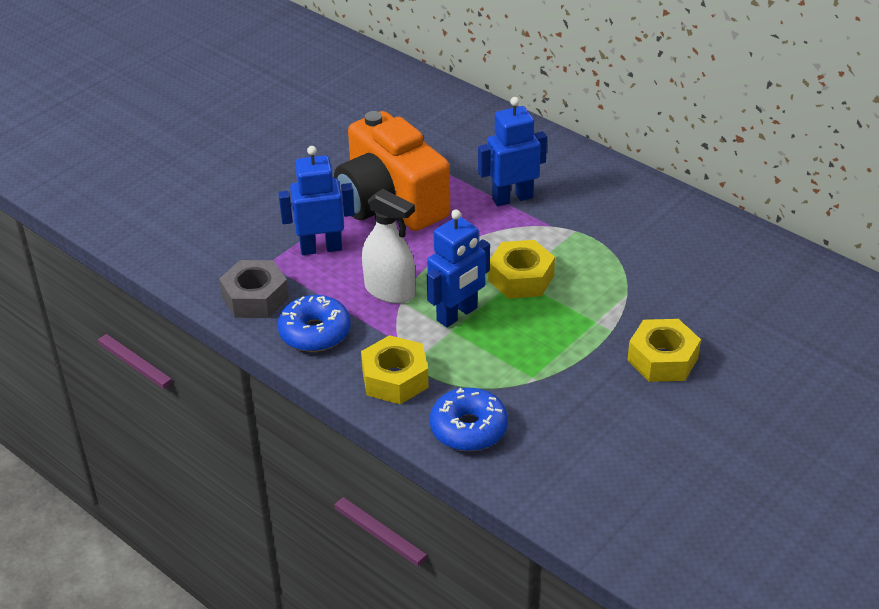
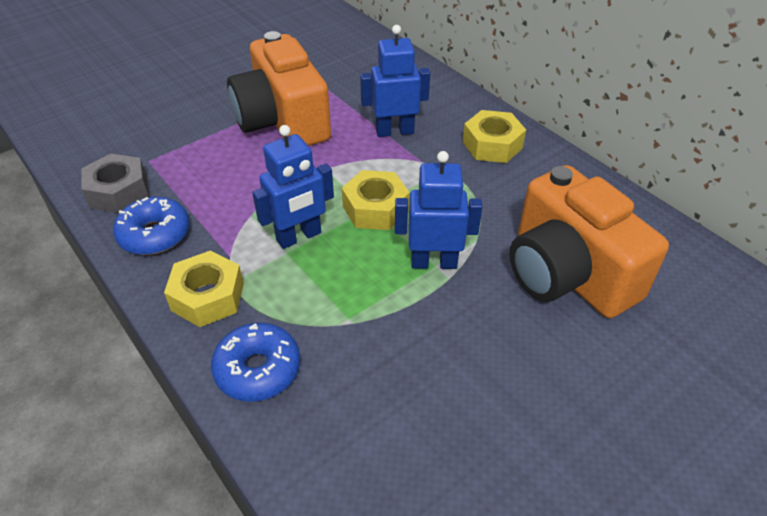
camera: 10 degrees right, 5 degrees up
blue robot [278,146,355,255] -> blue robot moved to [395,151,483,269]
white spray bottle [362,189,415,304] -> none
yellow nut [627,319,701,382] -> yellow nut moved to [463,110,526,163]
none -> orange camera [510,165,669,318]

